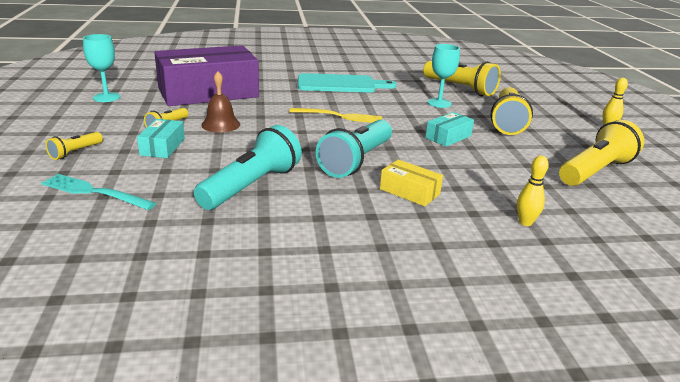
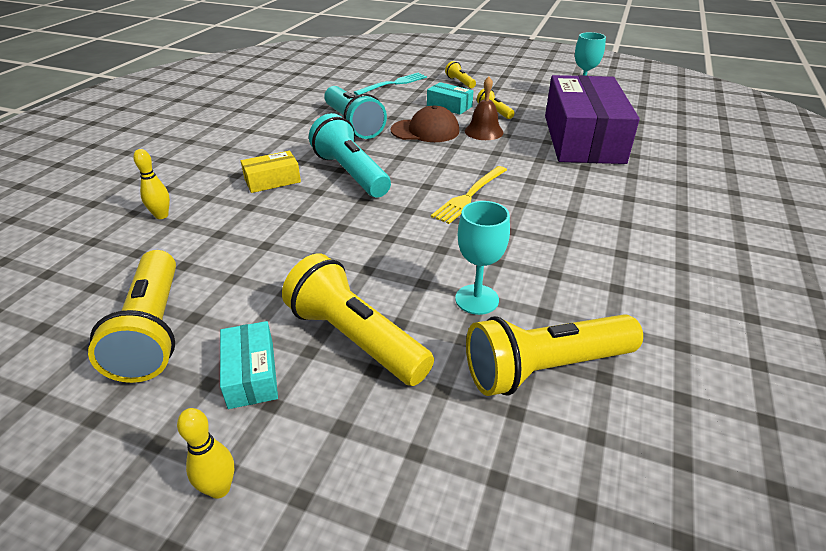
camera: 120 degrees right, 10 degrees up
turquoise cutting board [298,73,397,93] -> none
turquoise box [425,112,474,147] -> turquoise box moved to [220,321,278,409]
none -> brown cap [391,105,459,142]

